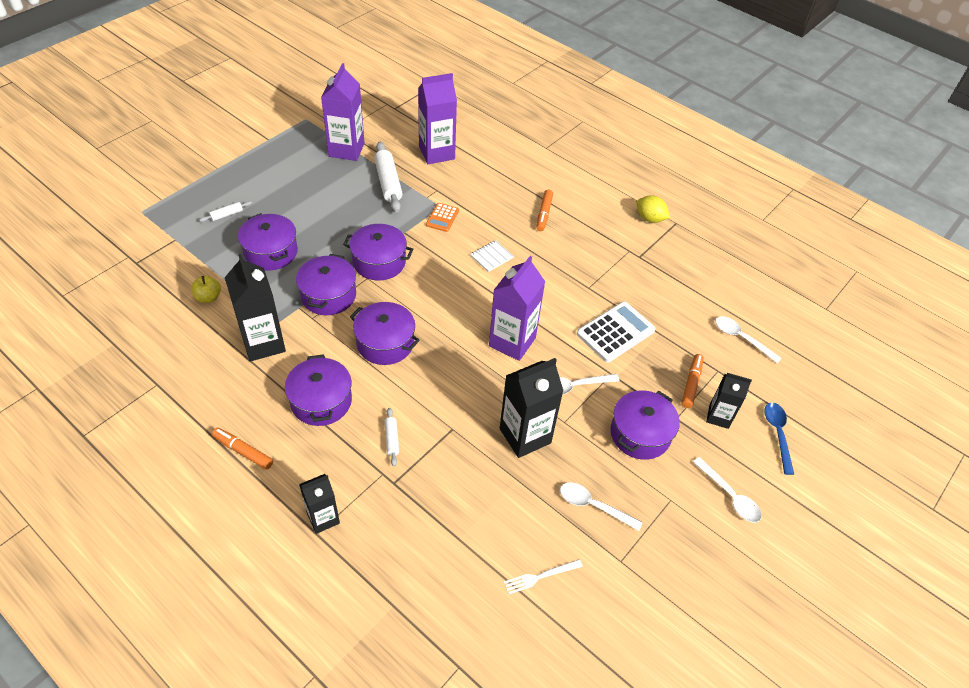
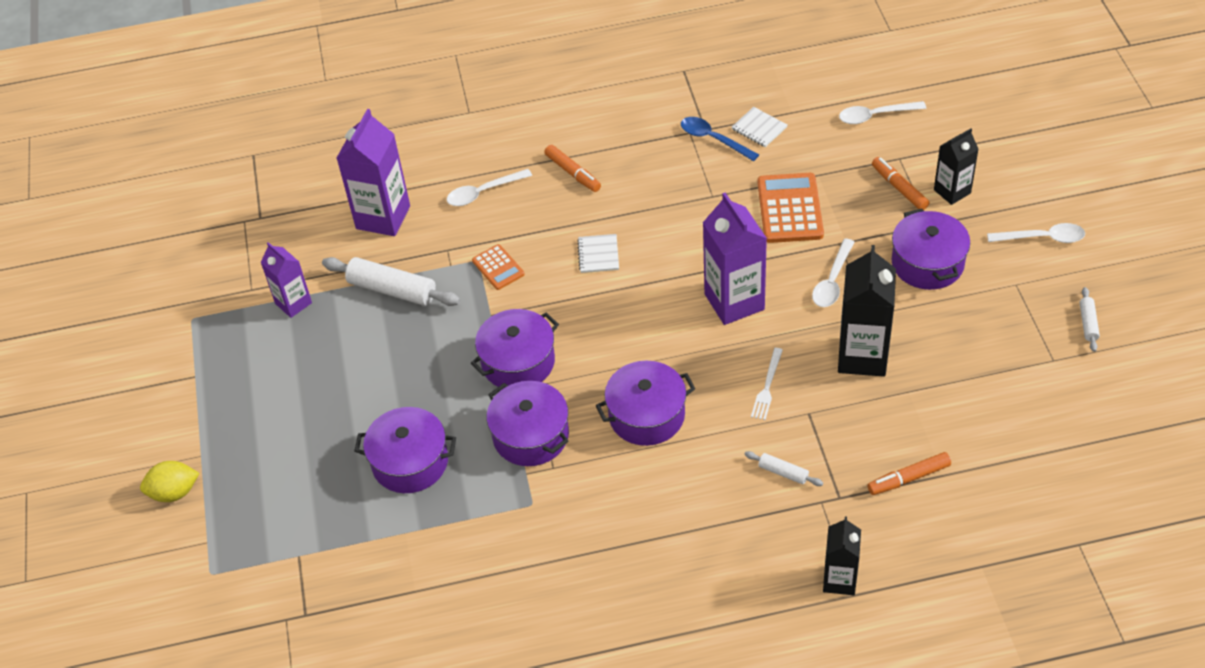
camera: 45 degrees left, 0 degrees up
yellow apple [191,276,221,303] -> none
white rolling pin [199,201,252,222] -> white rolling pin moved to [1080,287,1100,352]
orange marker [212,428,273,470] -> orange marker moved to [868,452,951,495]
black carton [225,254,286,362] -> none
purple pot [285,354,352,426] -> none
purple carton [321,63,365,161] -> purple carton [260,242,312,318], size x0.61
white fork [504,559,583,594] -> white fork moved to [751,348,783,420]
white spoon [560,482,643,531] -> white spoon moved to [446,169,532,206]
white calculator [577,302,656,362] -> orange calculator [758,173,824,243]
yellow lemon [636,195,670,223] -> yellow lemon moved to [140,461,199,502]
blue spoon [764,402,794,475] -> blue spoon moved to [681,117,759,161]
none -> white notebook [732,107,787,147]

